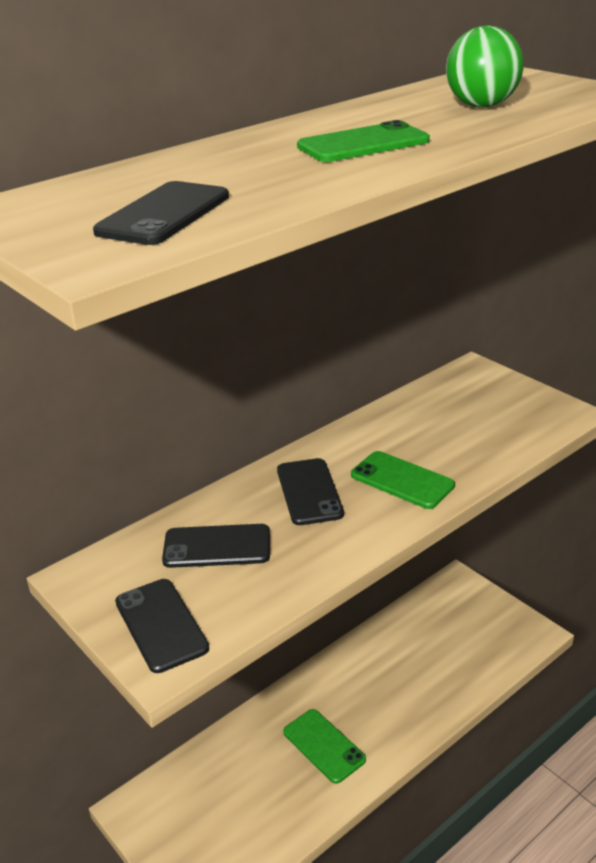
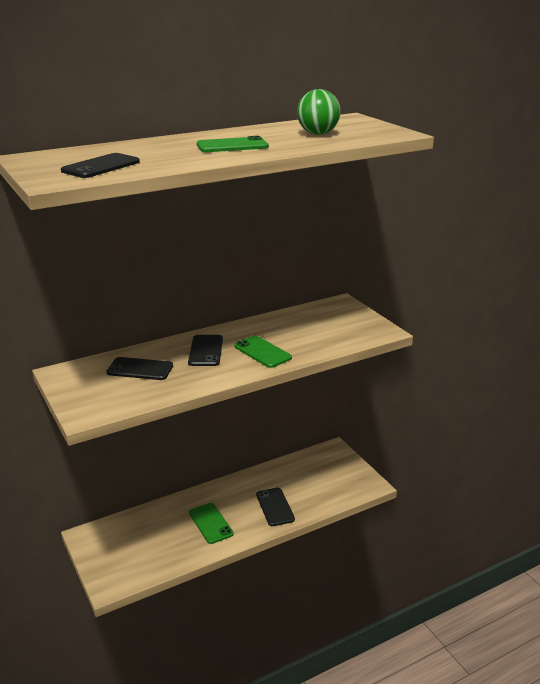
camera: 10 degrees right, 5 degrees down
black phone [115,579,209,673] -> black phone moved to [256,488,295,526]

